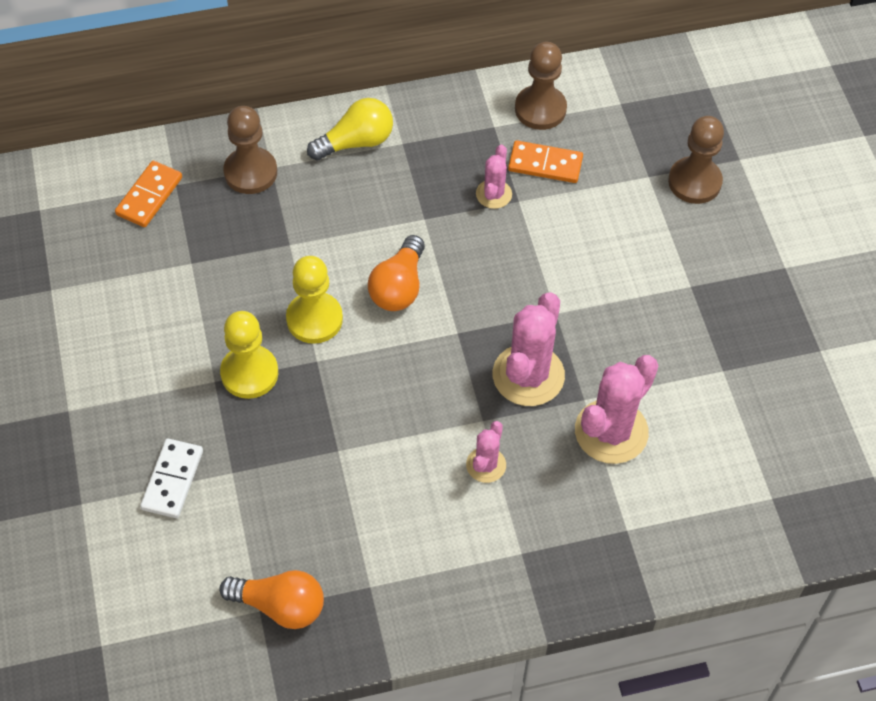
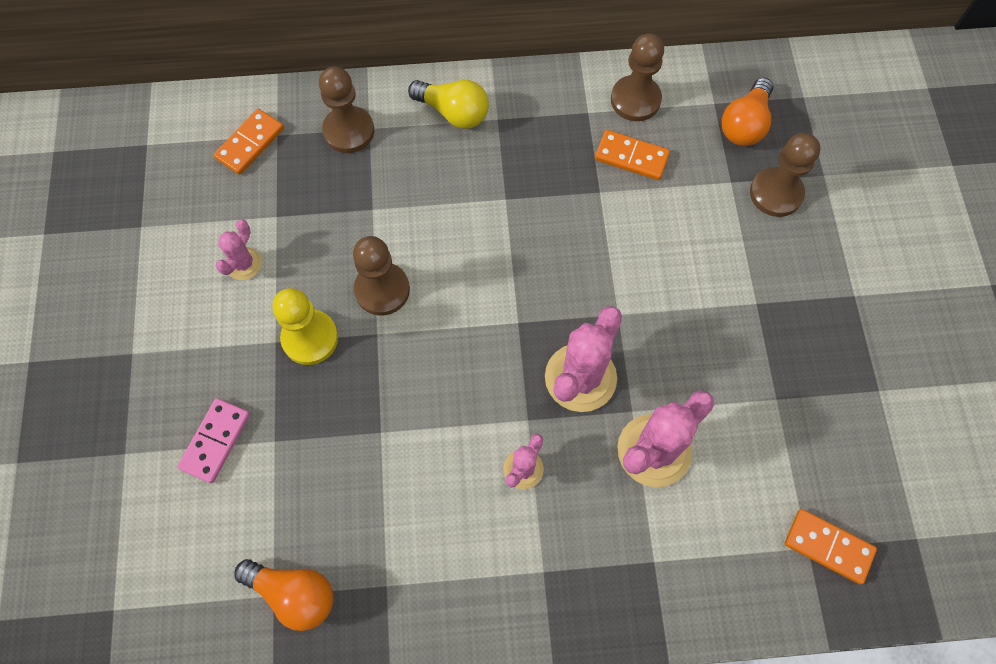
camera: 10 degrees right, 10 degrees up
white domino [140,438,203,518] -> pink domino [177,398,250,483]
yellow pawn [286,256,343,344] -> brown pawn [353,236,410,315]
yellow light bulb [307,98,393,160] -> yellow light bulb turned 45 degrees clockwise [408,80,489,129]
orange light bulb [368,235,425,311] -> orange light bulb moved to [722,78,773,146]
pink cactus [476,145,512,209] -> pink cactus moved to [216,219,262,280]
none -> orange domino [785,509,877,584]

